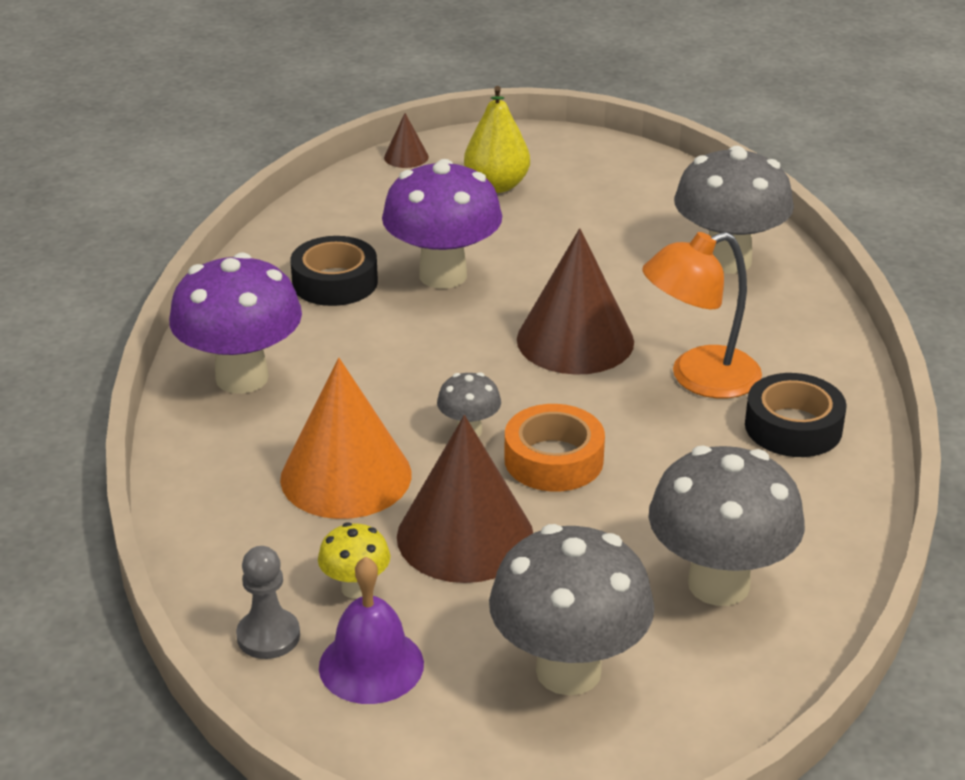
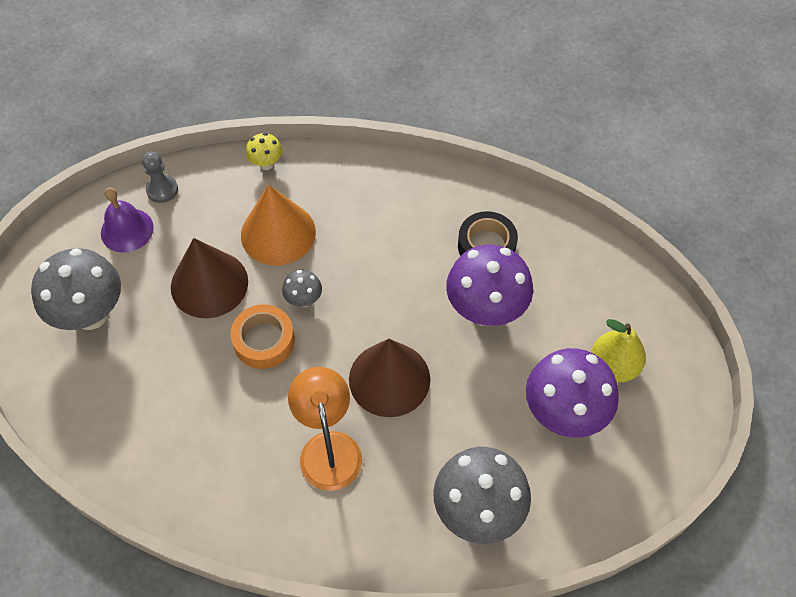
camera: 100 degrees right, 25 degrees up
purple mushroom [169,252,302,394] -> purple mushroom moved to [526,348,619,438]
yellow mushroom [318,522,390,599] -> yellow mushroom moved to [246,133,282,170]
brown cone [384,113,429,168] -> none
grey mushroom [649,446,805,606] -> none
black tape [745,373,847,457] -> none

